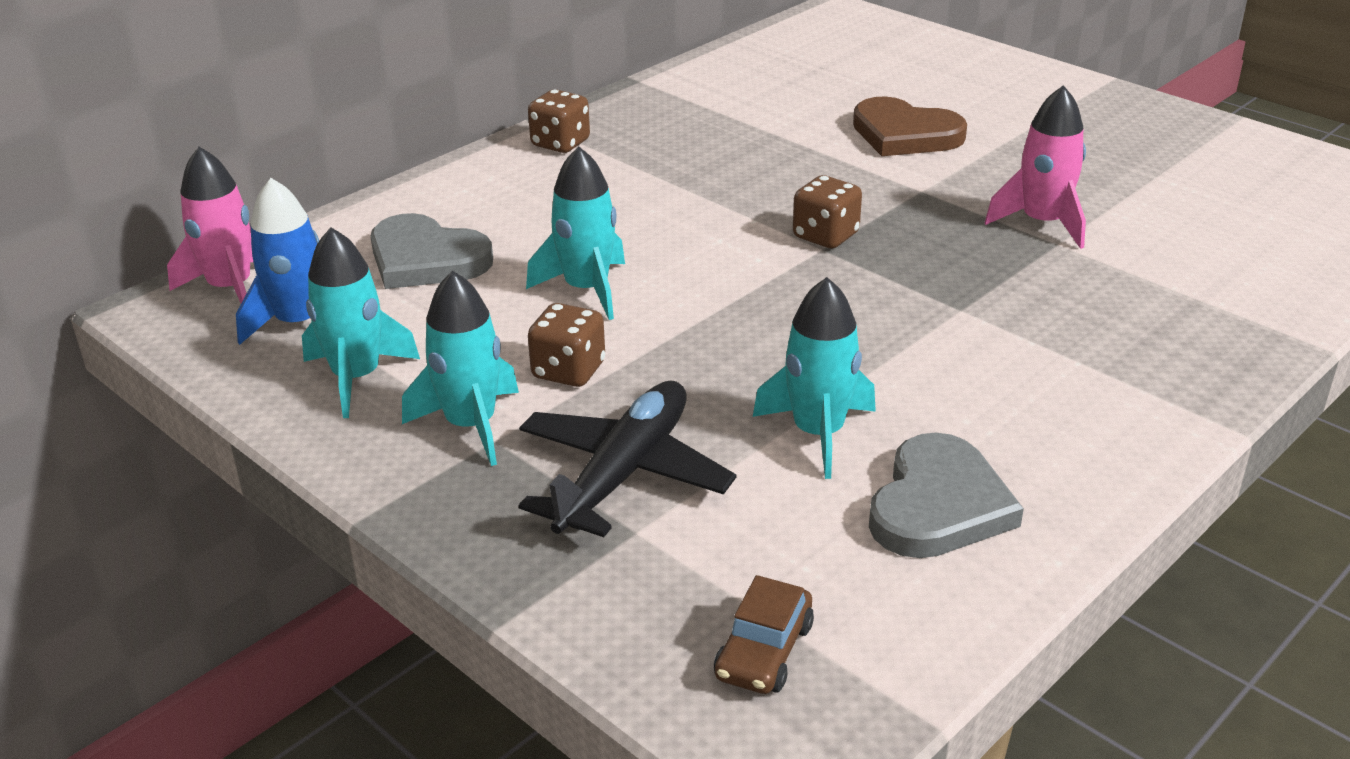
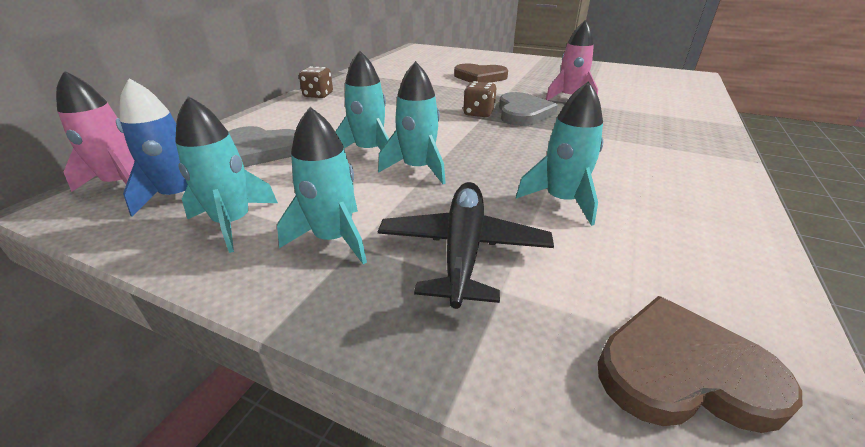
camera: 20 degrees left, 0 degrees up
brown dice [528,303,605,387] -> none
brown car [714,575,814,694] -> brown heart [598,296,802,433]
grey heart [869,432,1024,558] -> grey heart moved to [499,92,558,126]
none -> turquoise rocket [378,61,446,184]

